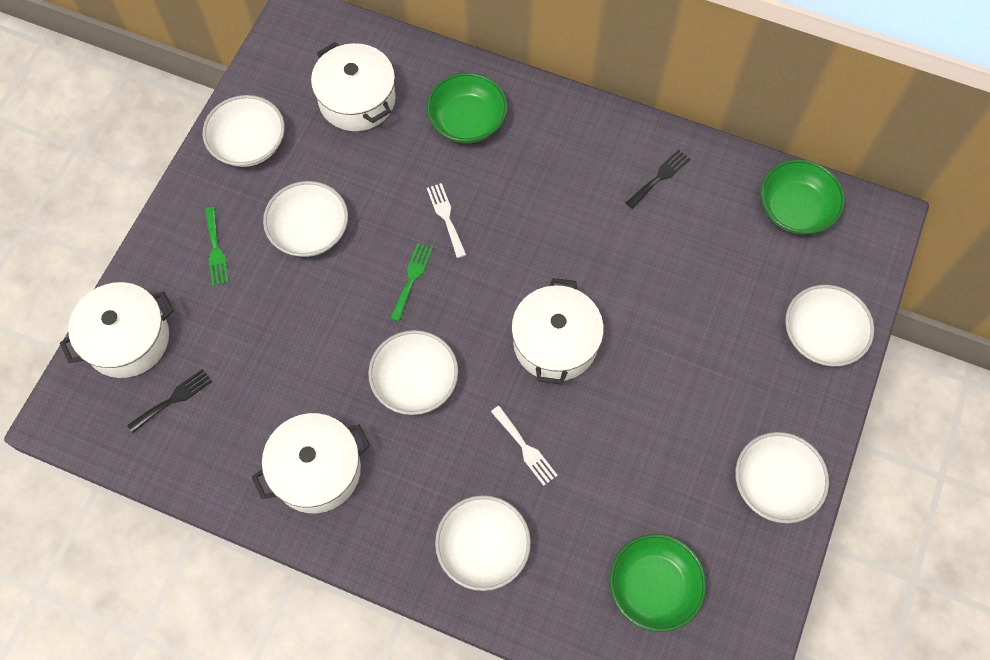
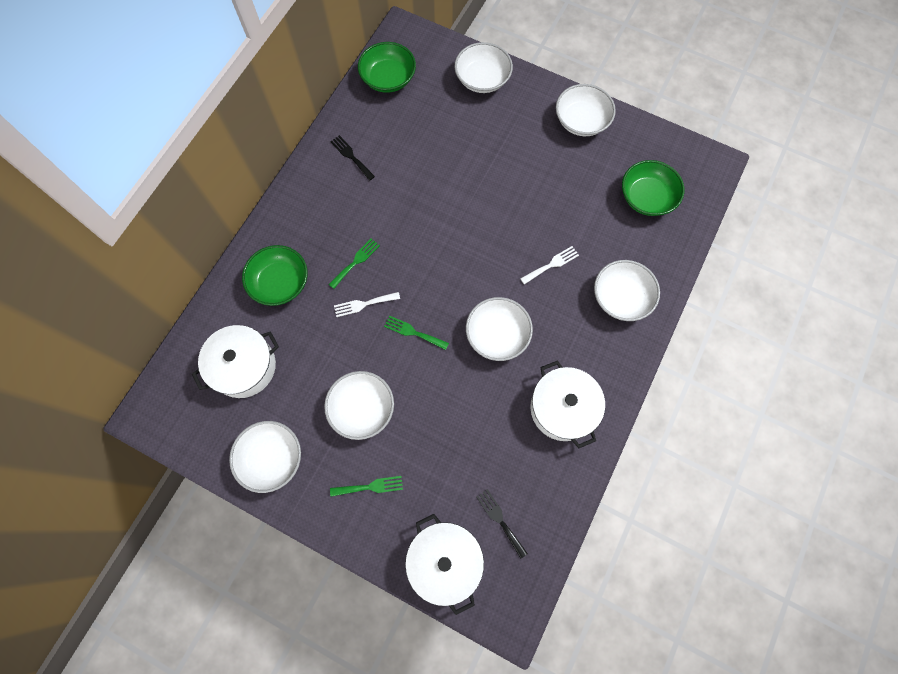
camera: 85 degrees left, 5 degrees up
white pot [511,278,604,385] -> none
none -> green fork [329,239,380,289]

